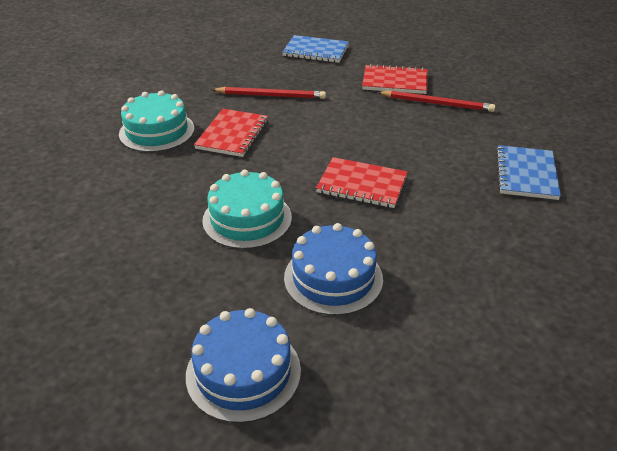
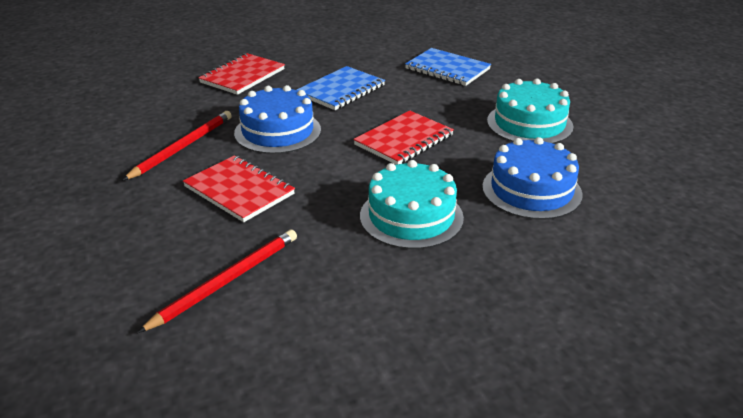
camera: 65 degrees left, 5 degrees down
turquoise cake [119,90,194,152] -> turquoise cake moved to [487,78,574,144]
blue cake [186,308,301,423] -> blue cake moved to [234,85,321,154]
blue notebook [282,35,349,63] -> blue notebook moved to [296,66,385,110]
red pencil [377,90,495,112] -> red pencil moved to [137,229,297,333]

